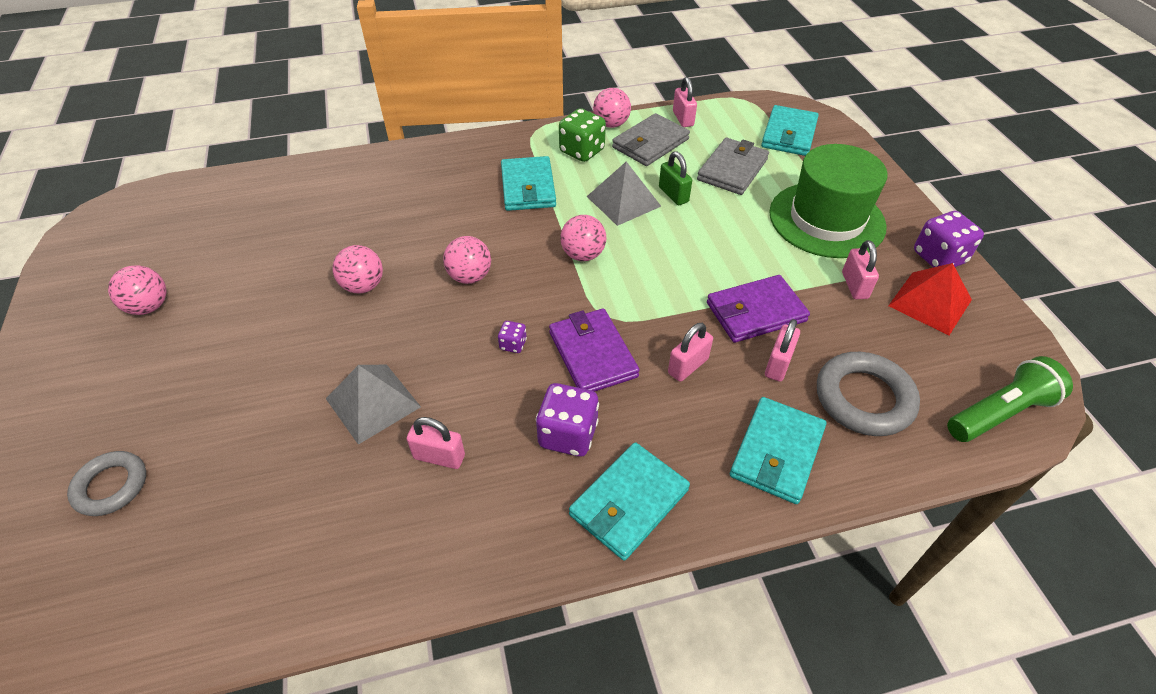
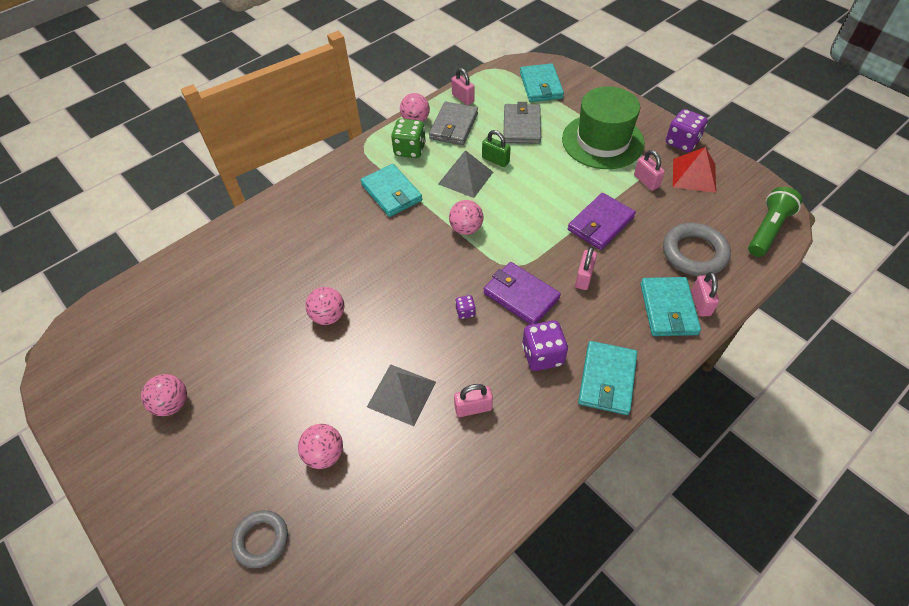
camera: 25 degrees left, 5 degrees up
pink ball [443,236,491,284] -> pink ball moved to [298,424,343,469]
pink padlock [765,319,800,382] -> pink padlock moved to [691,272,719,316]

